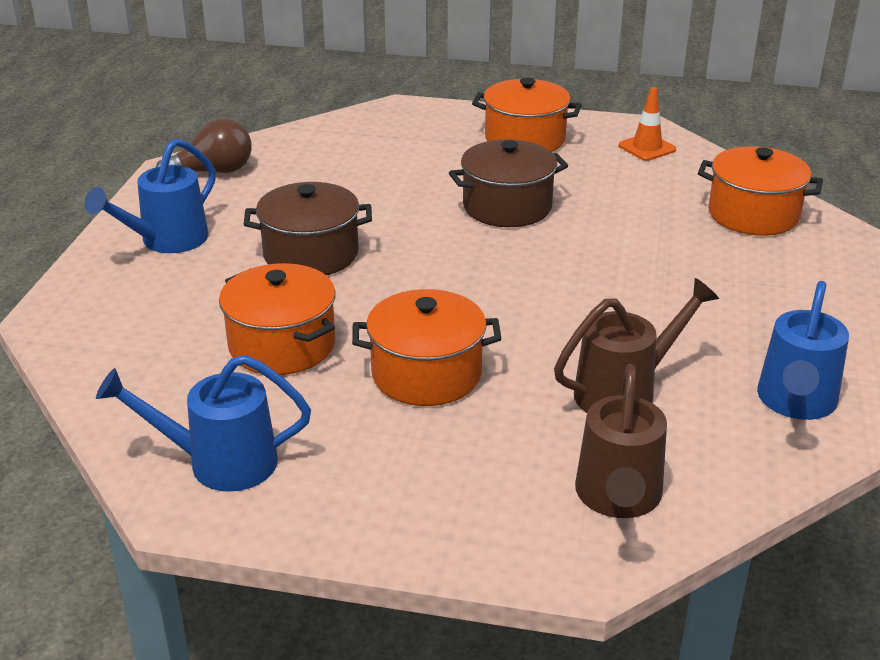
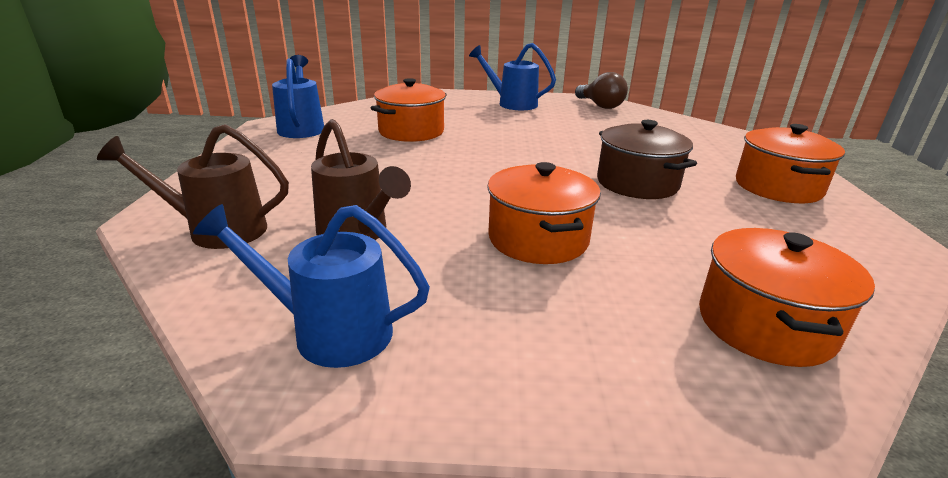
camera: 80 degrees right, 5 degrees down
brown pot [244,182,372,275] -> none
orange pot [352,289,501,406] -> orange pot moved to [487,162,601,264]
orange traffic cone [618,87,676,161] -> none

